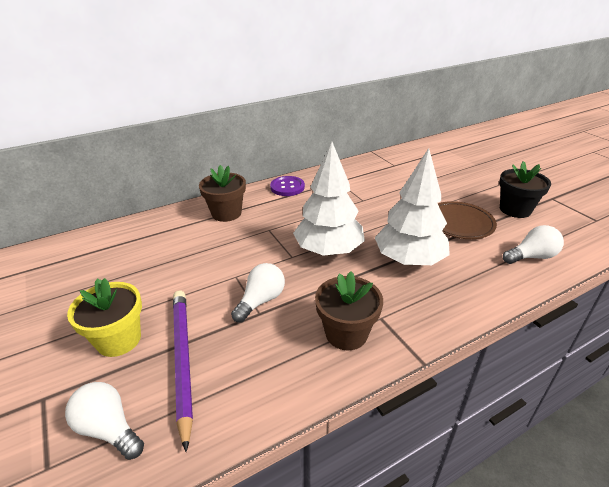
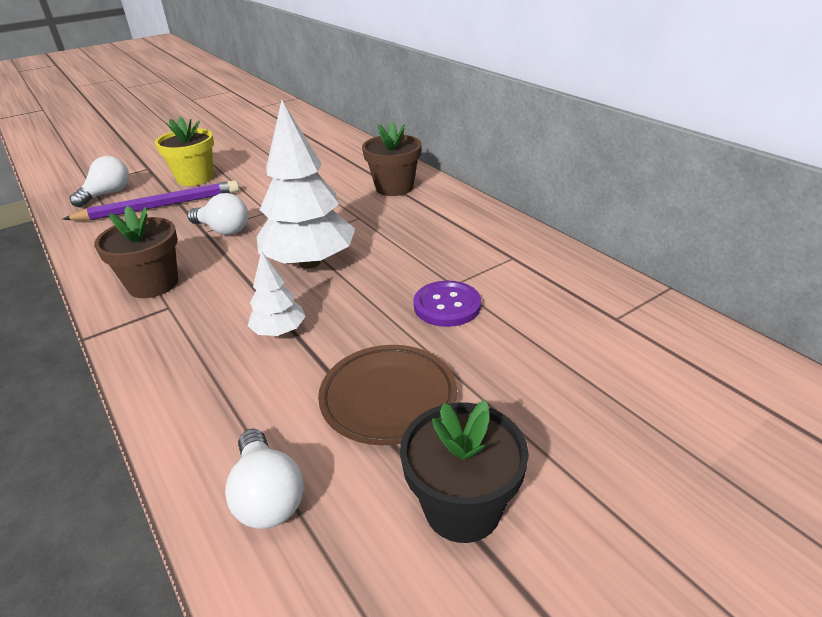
camera: 85 degrees right, 0 degrees up
purple button [270,176,305,196] -> purple button moved to [413,281,481,327]
white tree [375,148,450,265] -> white tree [248,251,306,336], size x0.50

